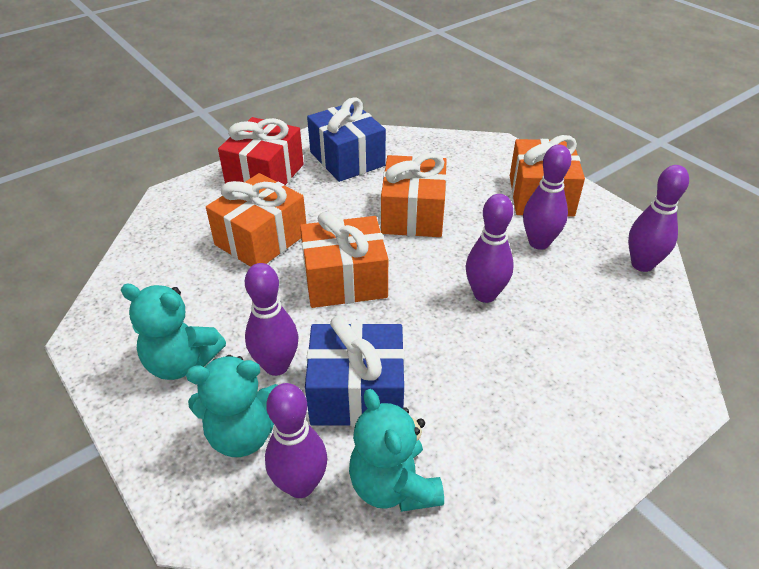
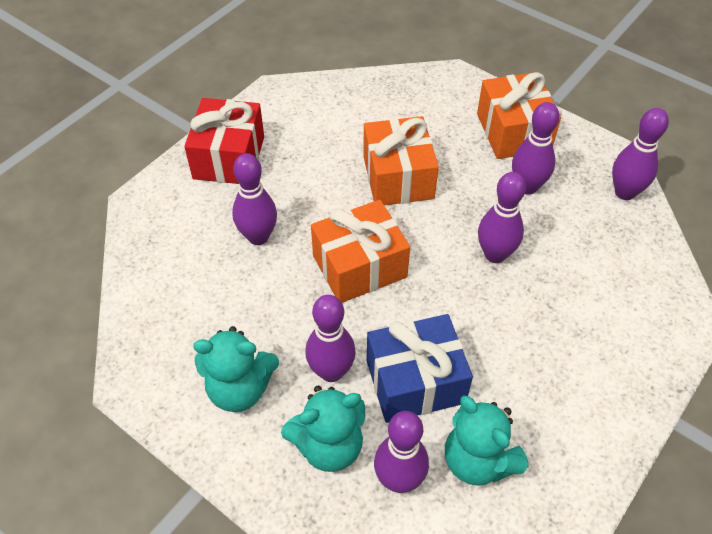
camera: 15 degrees left, 10 degrees up
orange gift [206,173,306,267] -> purple bowling pin [232,153,277,245]
blue gift [307,97,386,182] -> none

